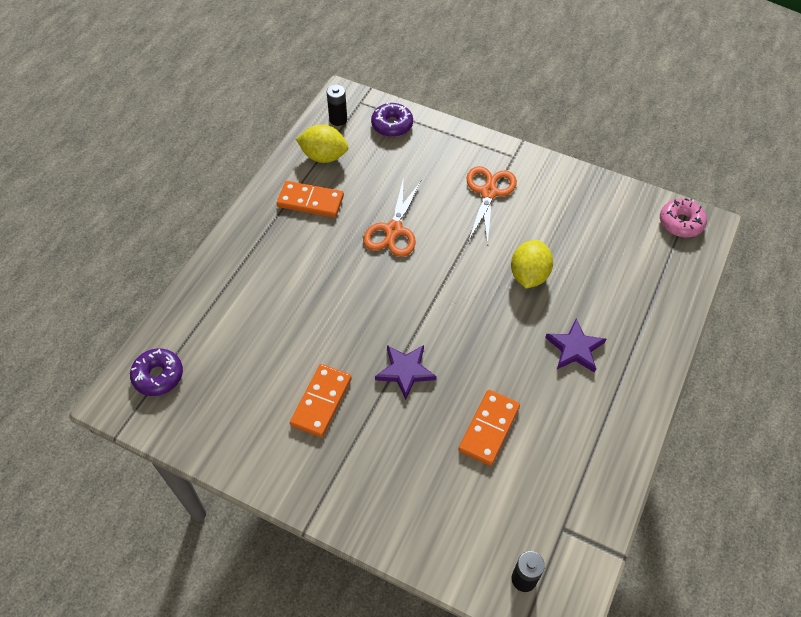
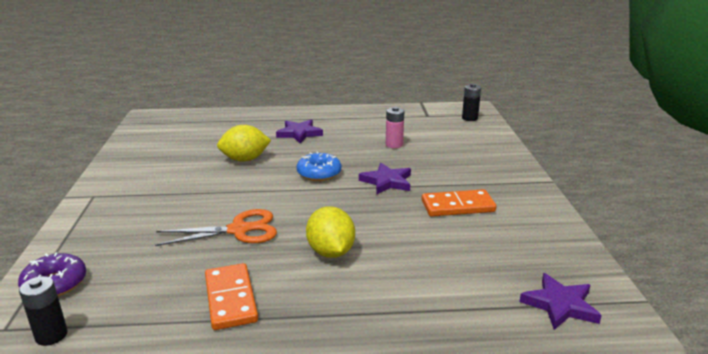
camera: 120 degrees left, 30 degrees down
purple donut [130,348,183,396] -> purple star [519,273,602,330]
yellow lemon [296,125,348,163] -> yellow lemon moved to [306,206,355,258]
orange domino [458,390,520,466] -> pink battery [386,107,404,148]
orange scissors [467,166,517,246] -> none
pink donut [660,198,707,237] -> none
none -> blue donut [297,152,341,181]

